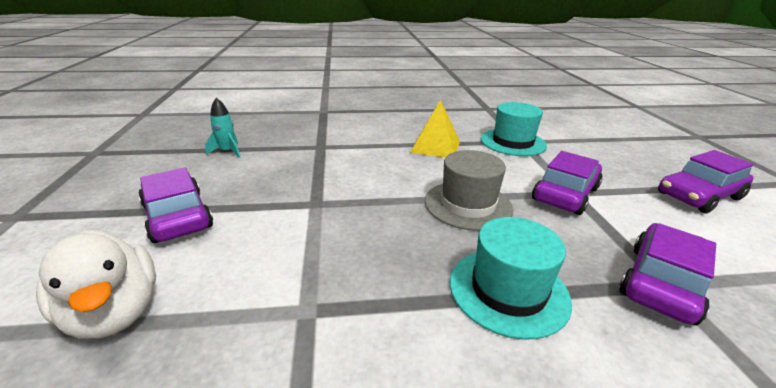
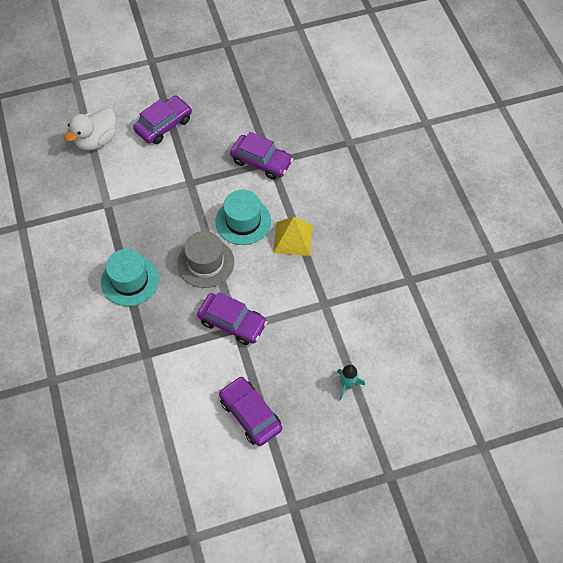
camera: 80 degrees right, 30 degrees up
turquoise rocket [205,98,240,158] -> turquoise rocket moved to [337,365,365,401]
turquoise hat [481,102,547,156] -> turquoise hat moved to [216,190,271,245]
purple car [619,223,716,325] -> purple car moved to [230,132,293,180]

